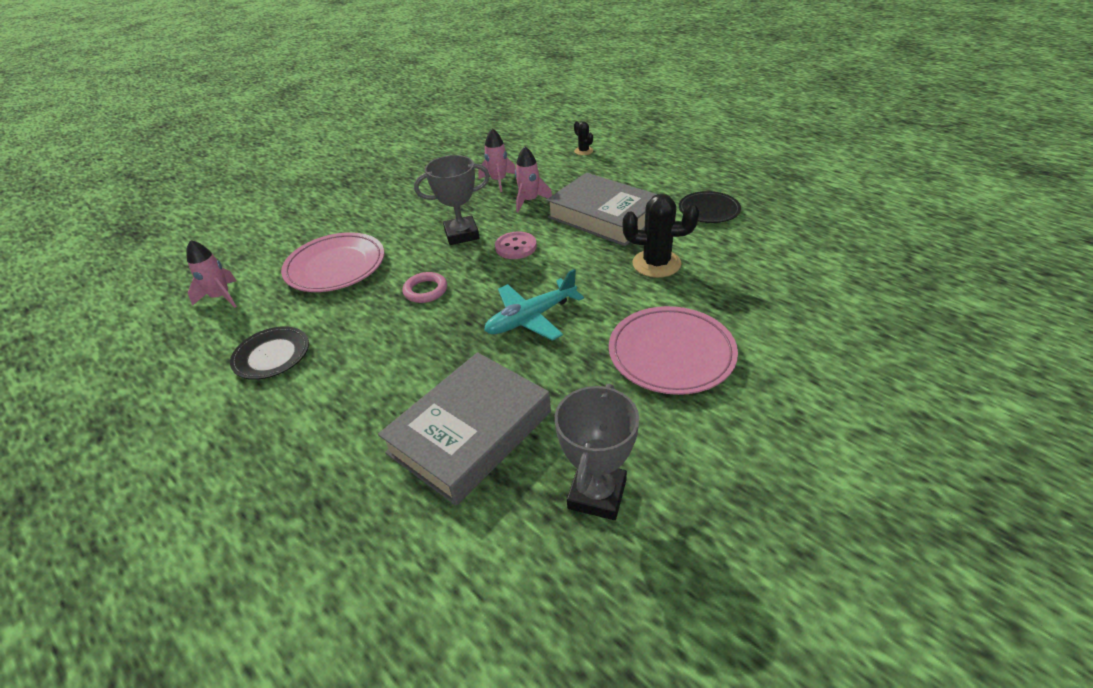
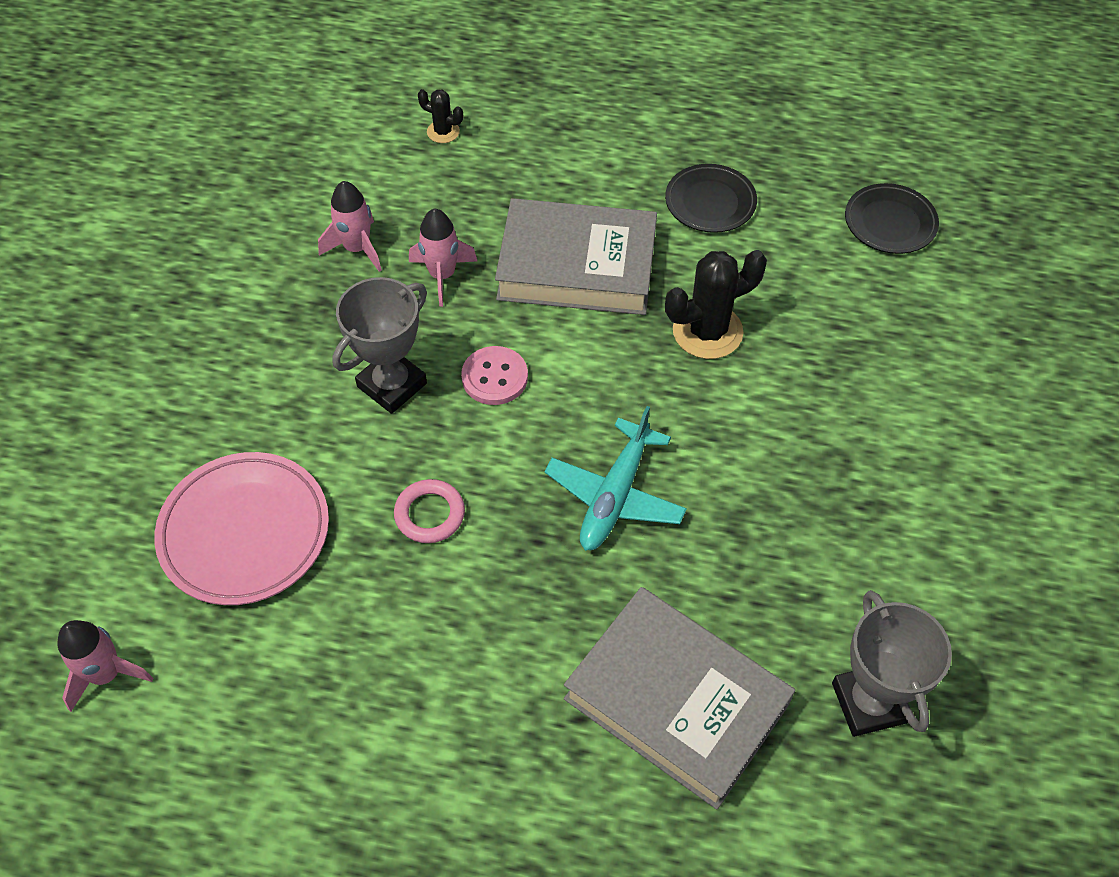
camera: 35 degrees left, 15 degrees up
black plate [230,326,309,380] -> black plate moved to [845,183,939,254]
grey book [378,352,551,506] -> grey book turned 60 degrees counterclockwise [564,587,795,810]
pink plate [609,306,738,395] -> none

